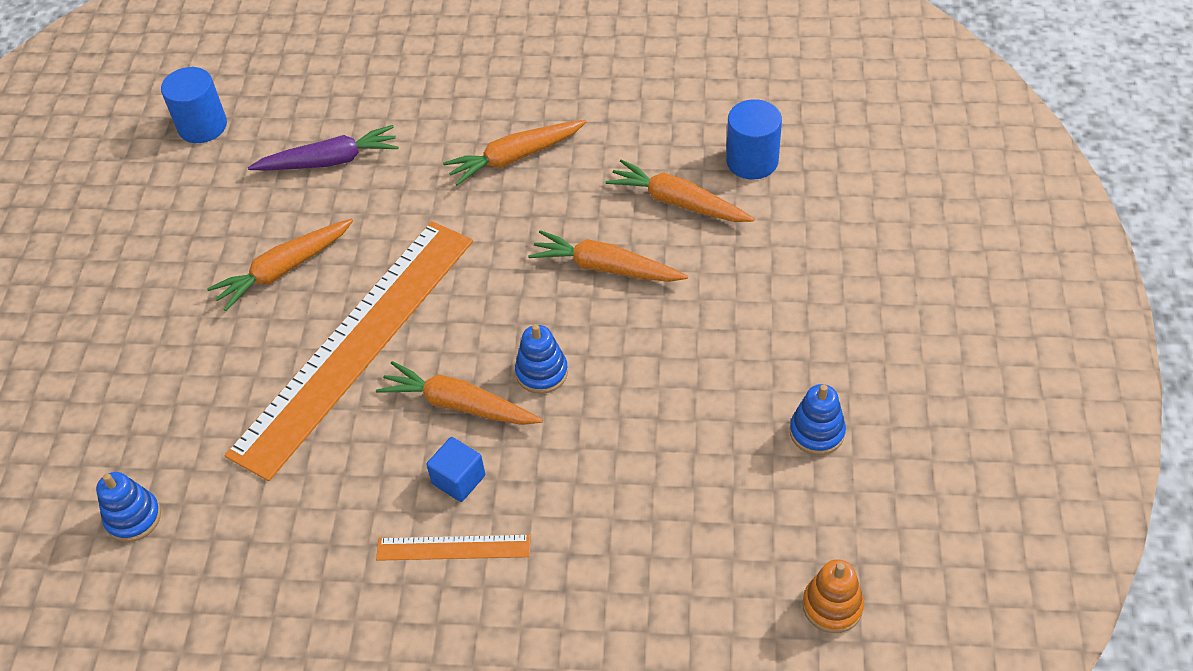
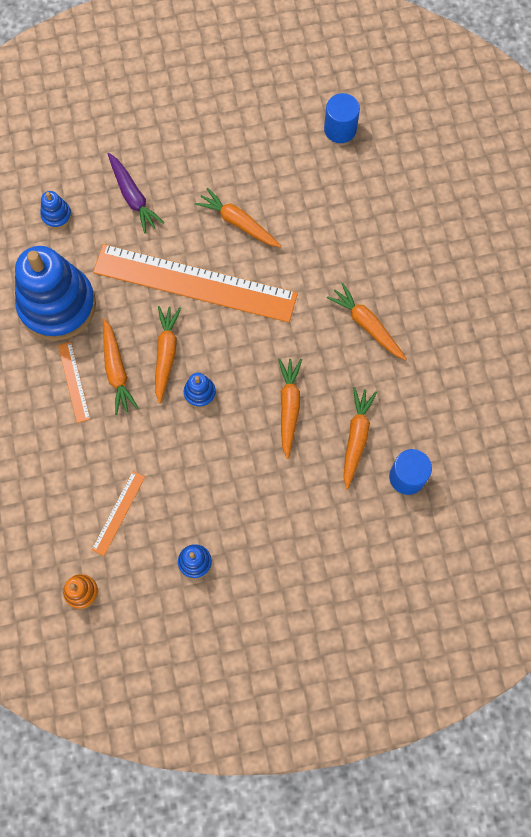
camera: 70 degrees right, 20 degrees up
purple carrot [248,125,398,171] -> purple carrot moved to [108,153,164,233]
blue cube [426,437,485,502] -> orange carrot [103,318,139,415]
none -> blue stacking toy [15,246,96,341]
none -> orange ruler [91,471,145,556]

